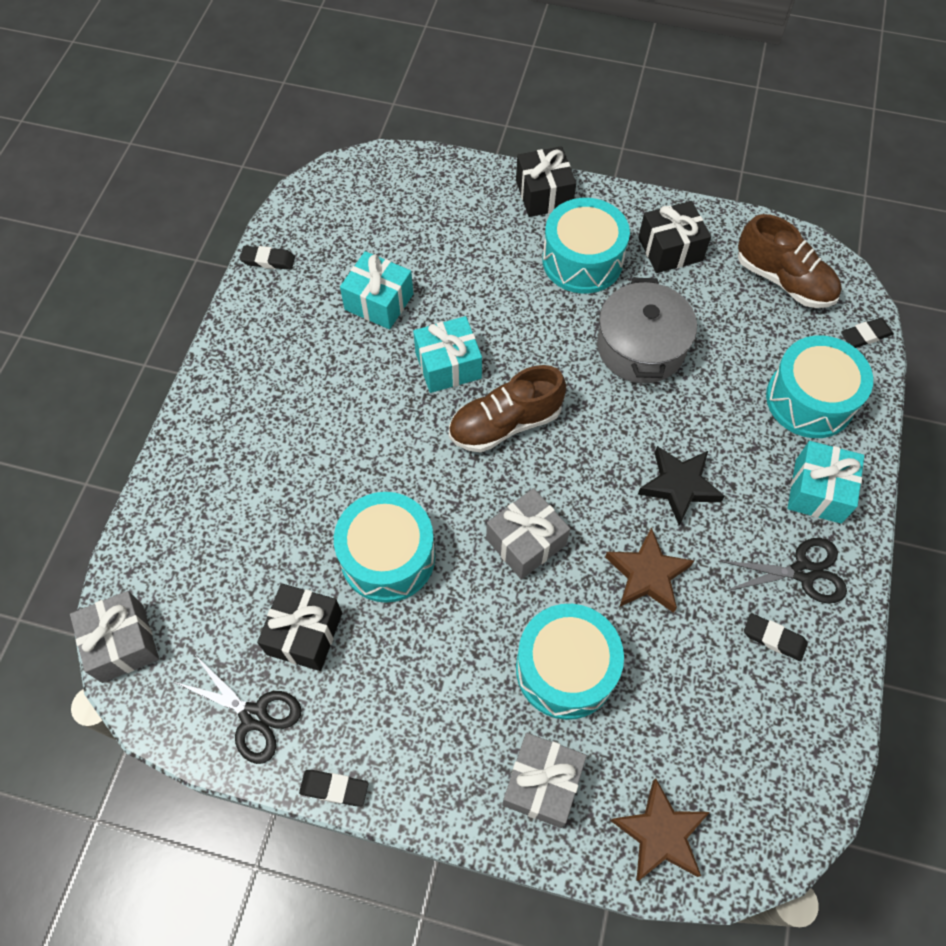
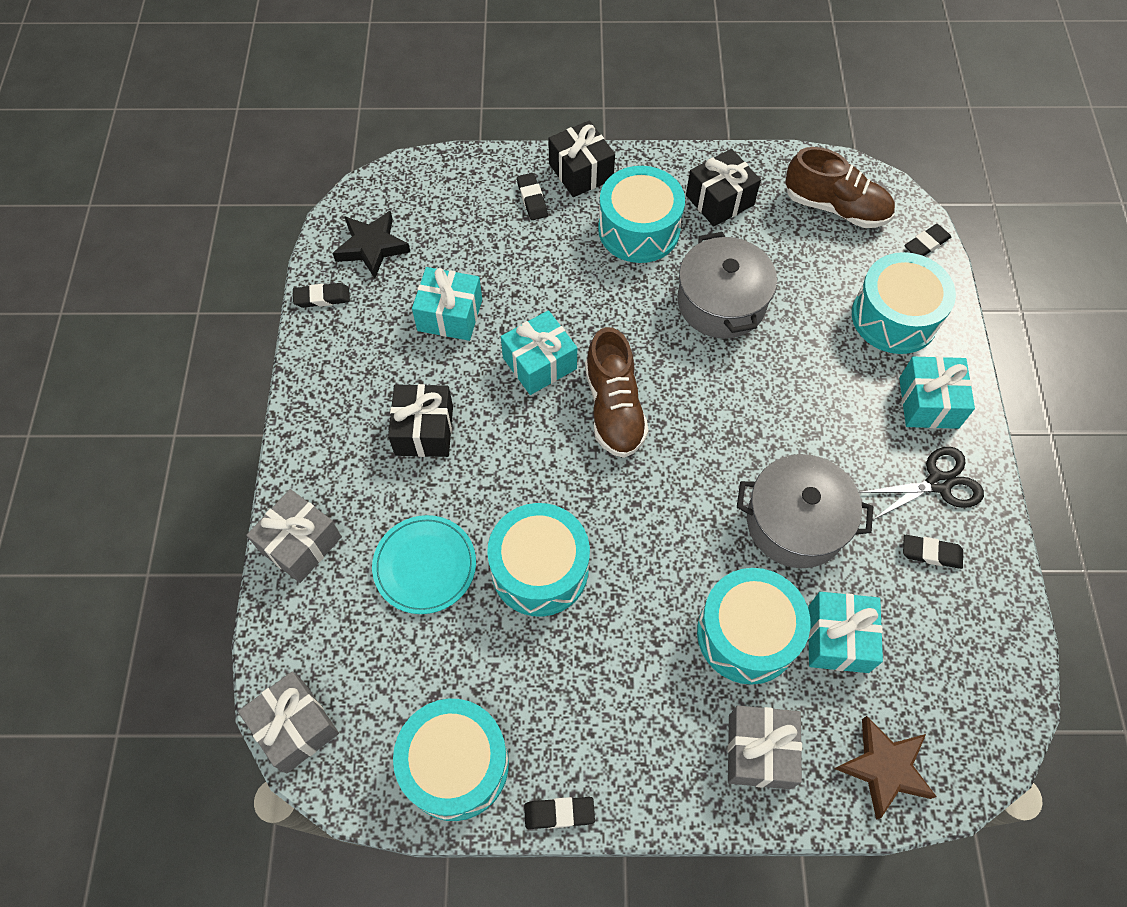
camera: 15 degrees left, 0 degrees up
black scissors [174,655,302,764] -> turquoise drum [393,699,509,821]
black gift [257,583,342,671] -> black gift moved to [388,384,453,457]
brown shoe [449,365,566,453] -> brown shoe turned 60 degrees counterclockwise [585,327,649,458]
grey gift [486,488,570,579] -> grey gift moved to [246,489,342,583]
brown star [605,527,694,613] -> grey pot [737,454,873,568]
black star [638,446,725,525] -> black star moved to [332,211,410,278]
none -> turquoise plate [372,515,476,614]
none -> black eraser [517,173,548,220]
none -> turquoise gift [808,592,883,673]

